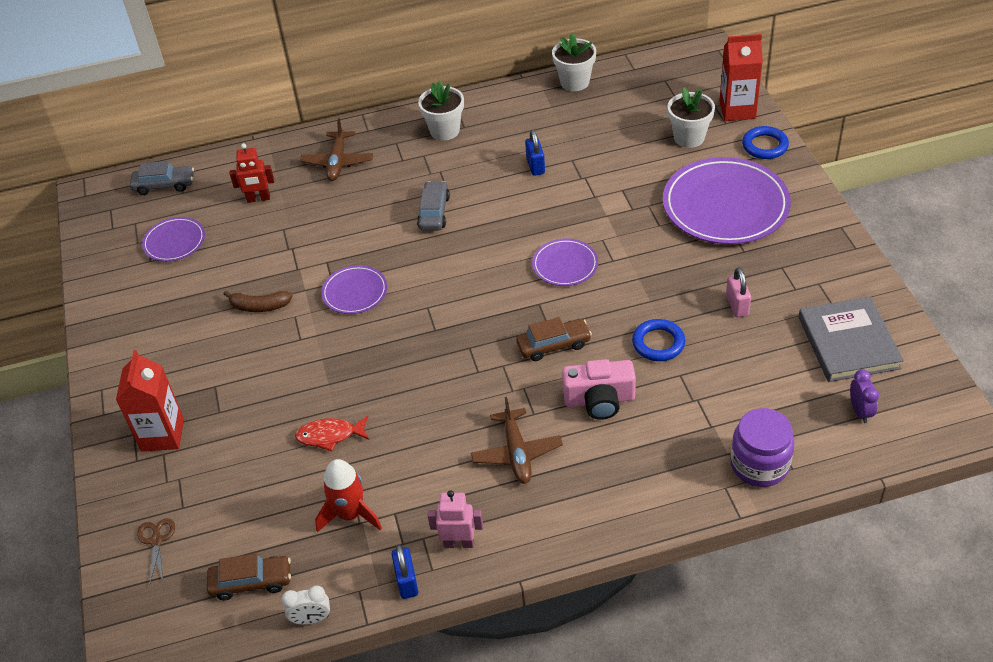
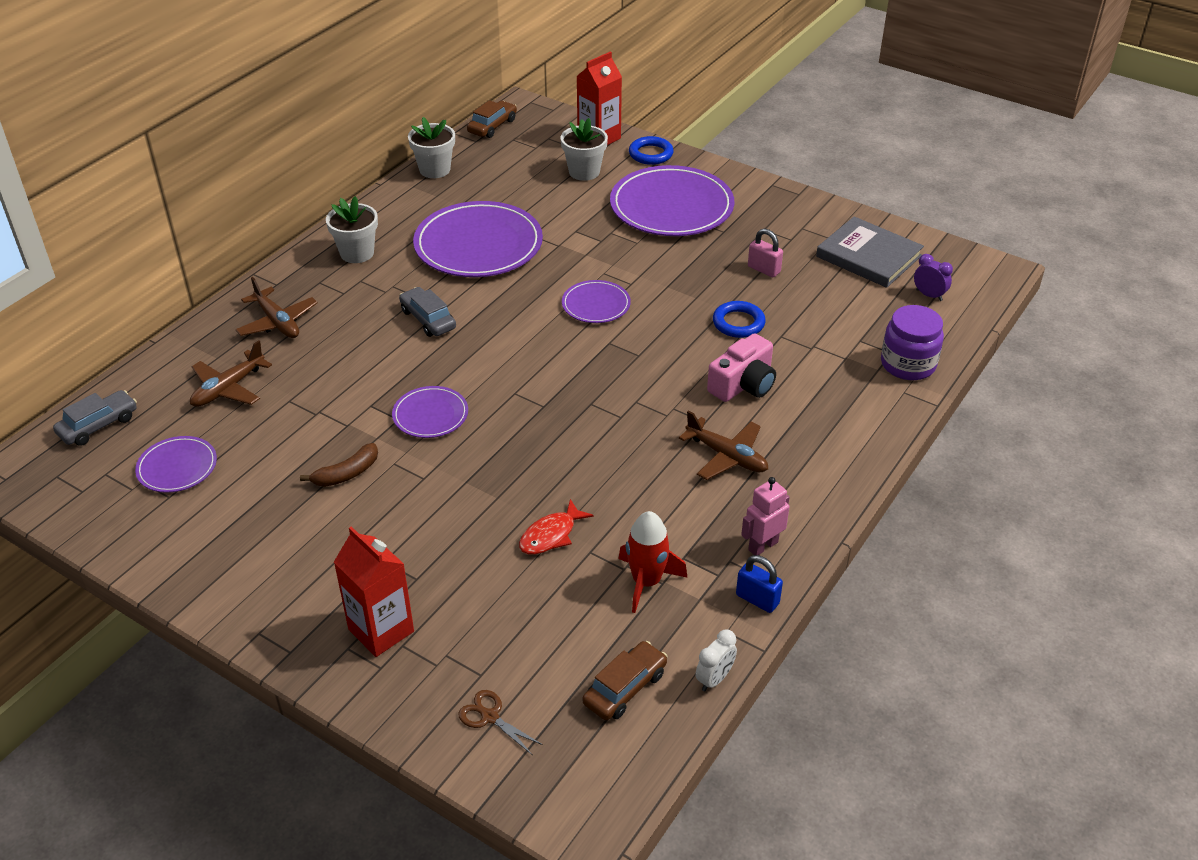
camera: 45 degrees left, 5 degrees down
red robot [230,143,274,203] -> brown plane [190,340,272,407]
brown car [516,317,592,361] -> brown car moved to [467,100,517,138]
blue padlock [525,130,545,176] -> purple plate [413,201,543,277]

